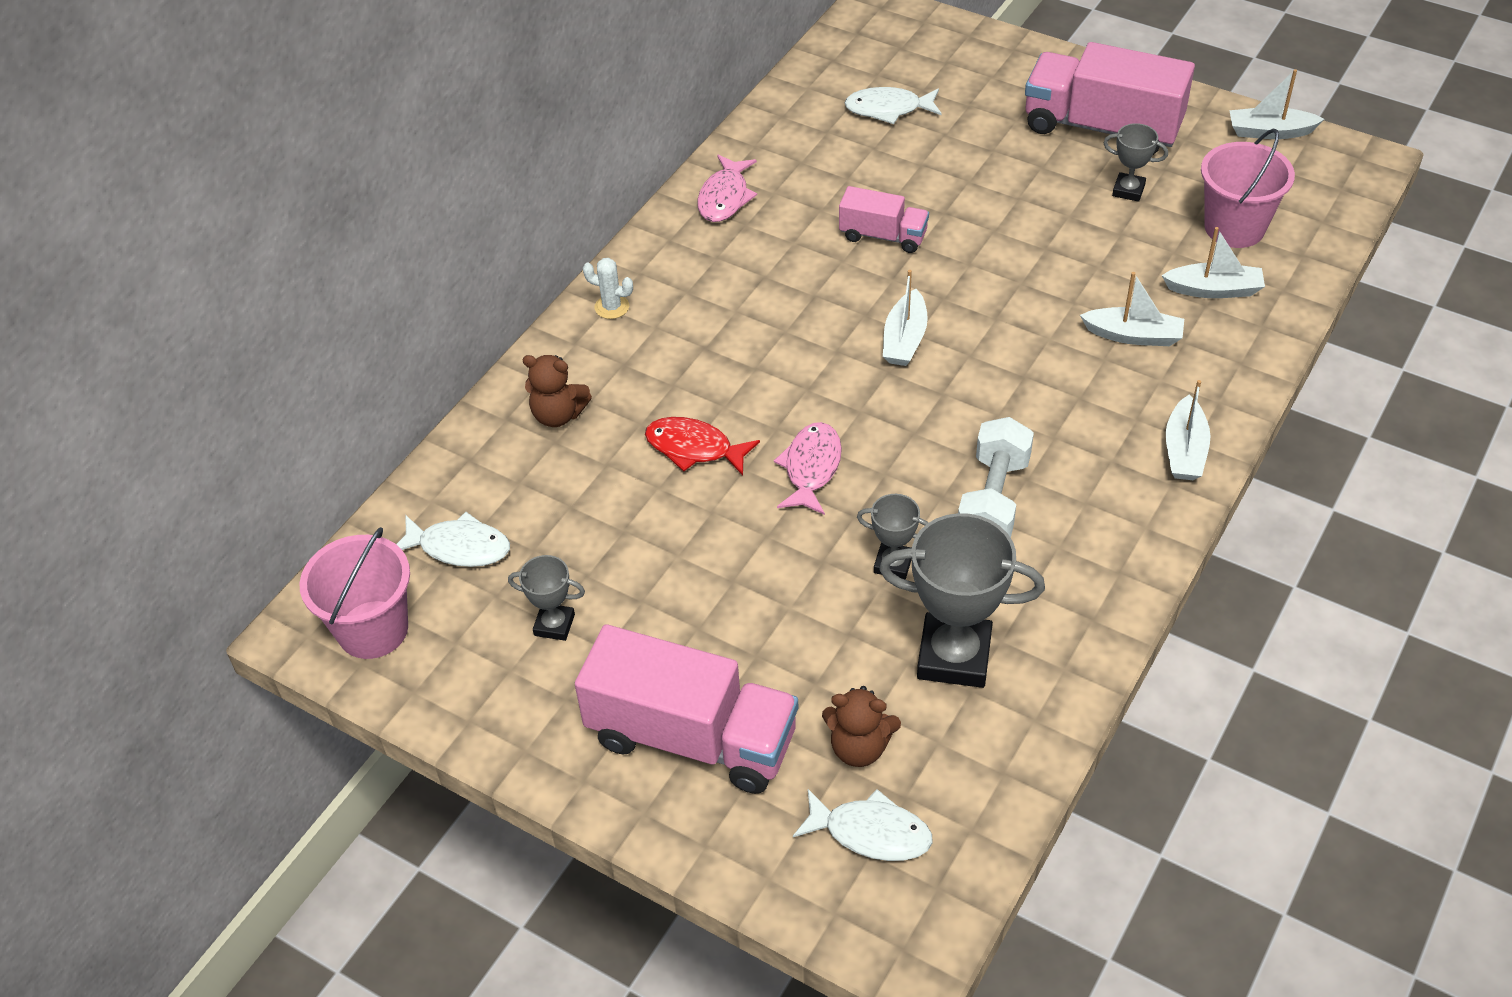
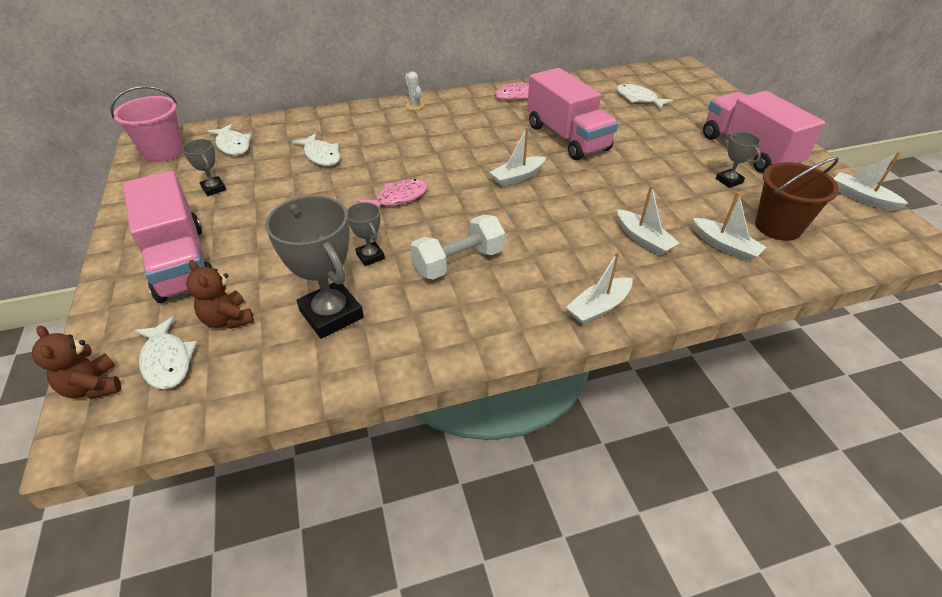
camera: 40 degrees right, 5 degrees down
brown teddy bear [523,355,592,427] -> brown teddy bear moved to [32,326,121,399]
red fish [645,417,760,476] -> none
pink truck [839,186,929,253] -> pink truck [527,68,618,160], size x1.90
pink bucket [1201,129,1295,248] -> brown bucket [755,157,839,241]
none -> white fish [292,133,340,166]

